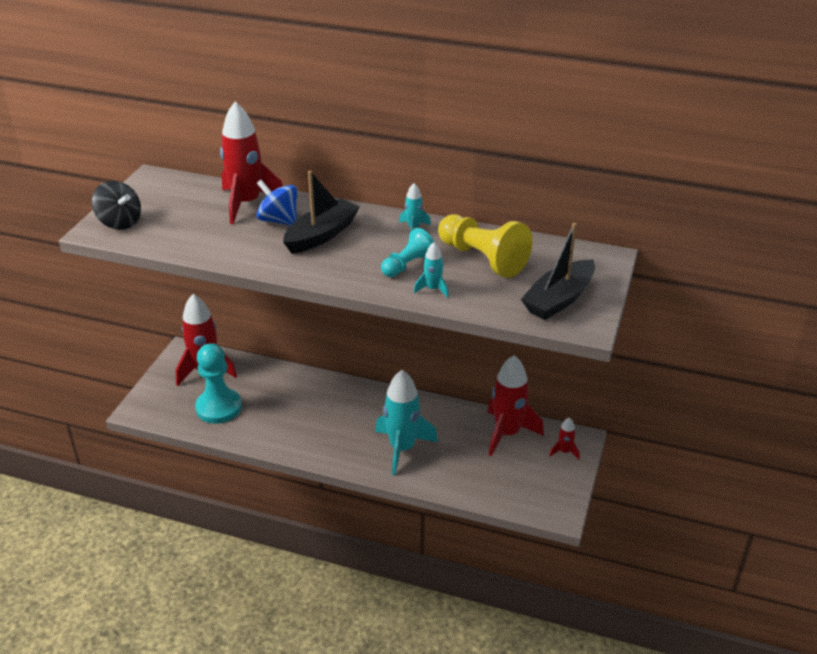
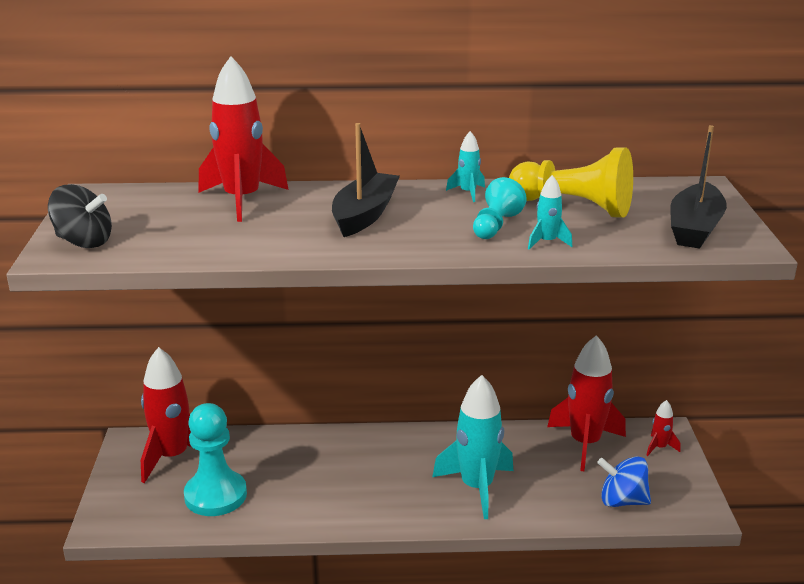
camera: 20 degrees left, 10 degrees down
blue spinning top [257,180,298,226] -> blue spinning top moved to [597,456,651,507]

